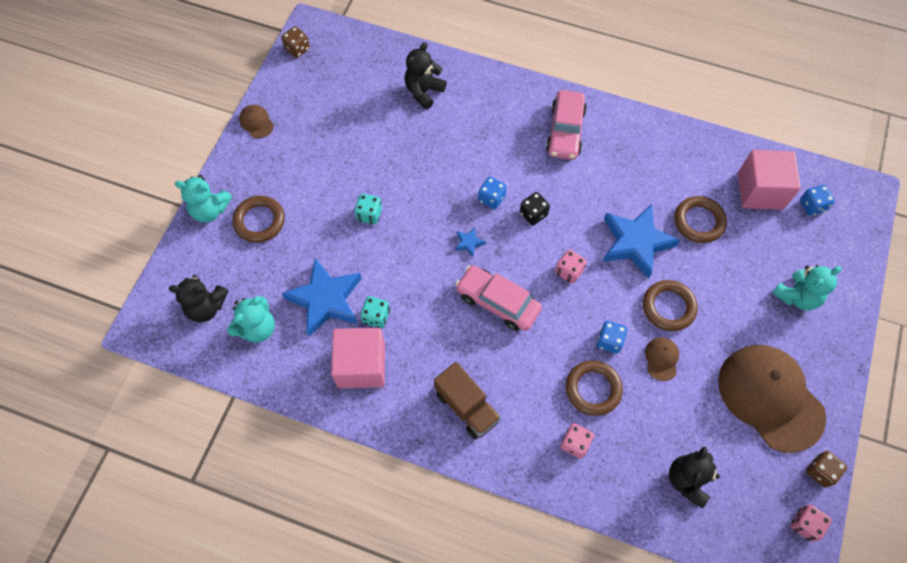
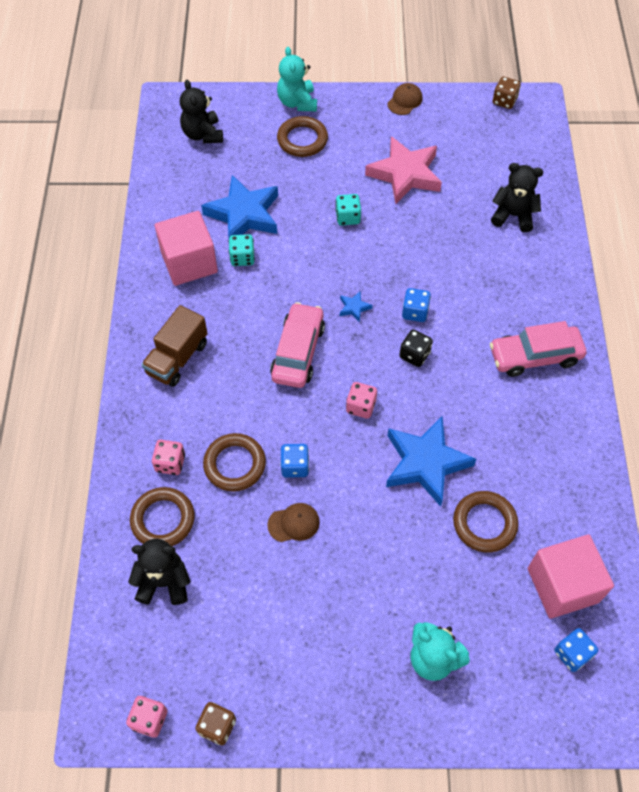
camera: 70 degrees right, 5 degrees down
turquoise teddy bear [227,296,275,343] -> none
brown ring [643,280,698,331] -> brown ring moved to [130,487,195,546]
brown cap [718,345,826,453] -> none
none -> pink star [365,136,442,204]

